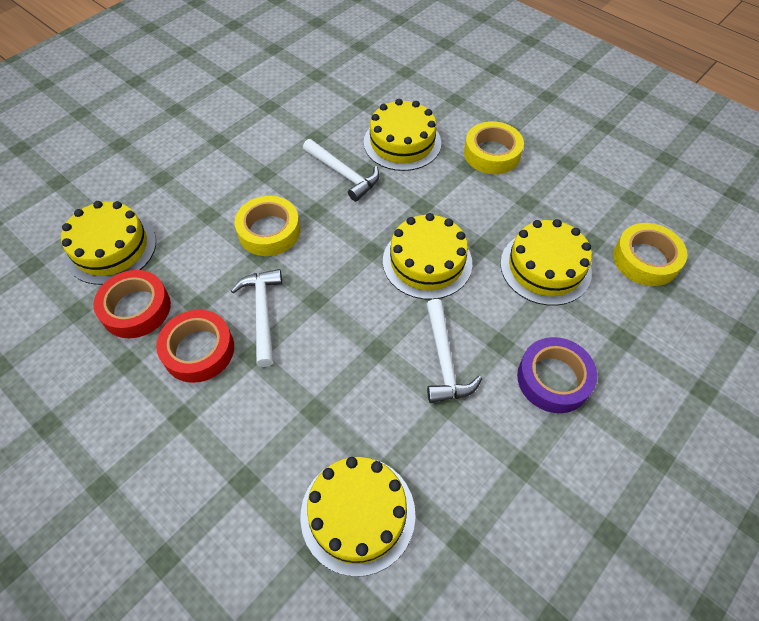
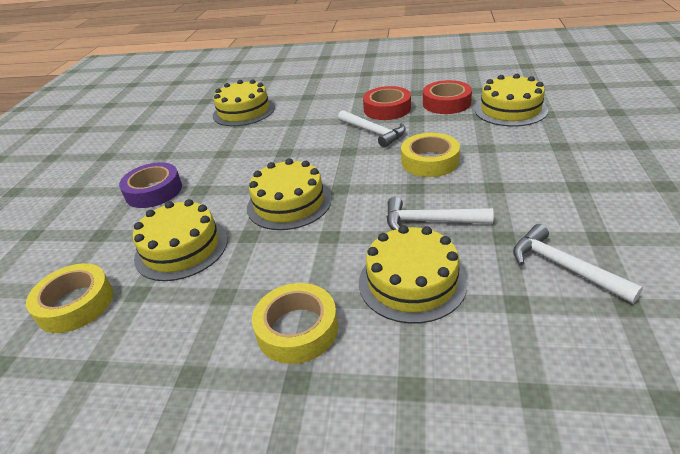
camera: 150 degrees right, 20 degrees down
white hammer [426,299,482,403] -> white hammer moved to [513,224,643,304]

